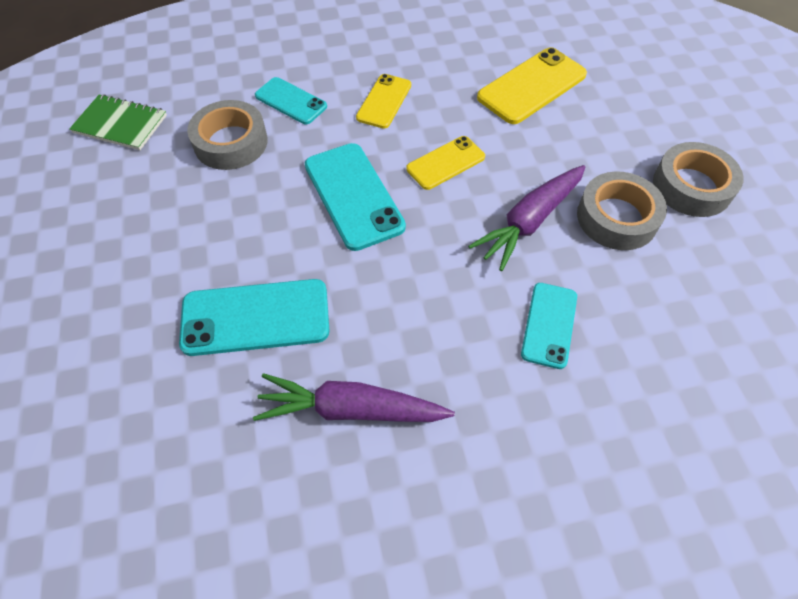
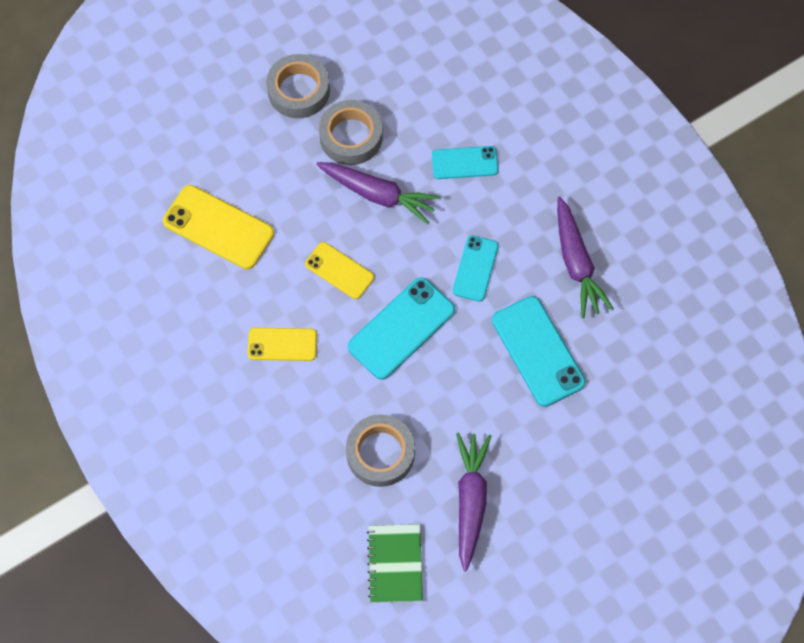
camera: 110 degrees left, 10 degrees up
turquoise phone [255,77,327,124] -> turquoise phone moved to [453,235,499,302]
none -> purple carrot [456,433,491,571]

